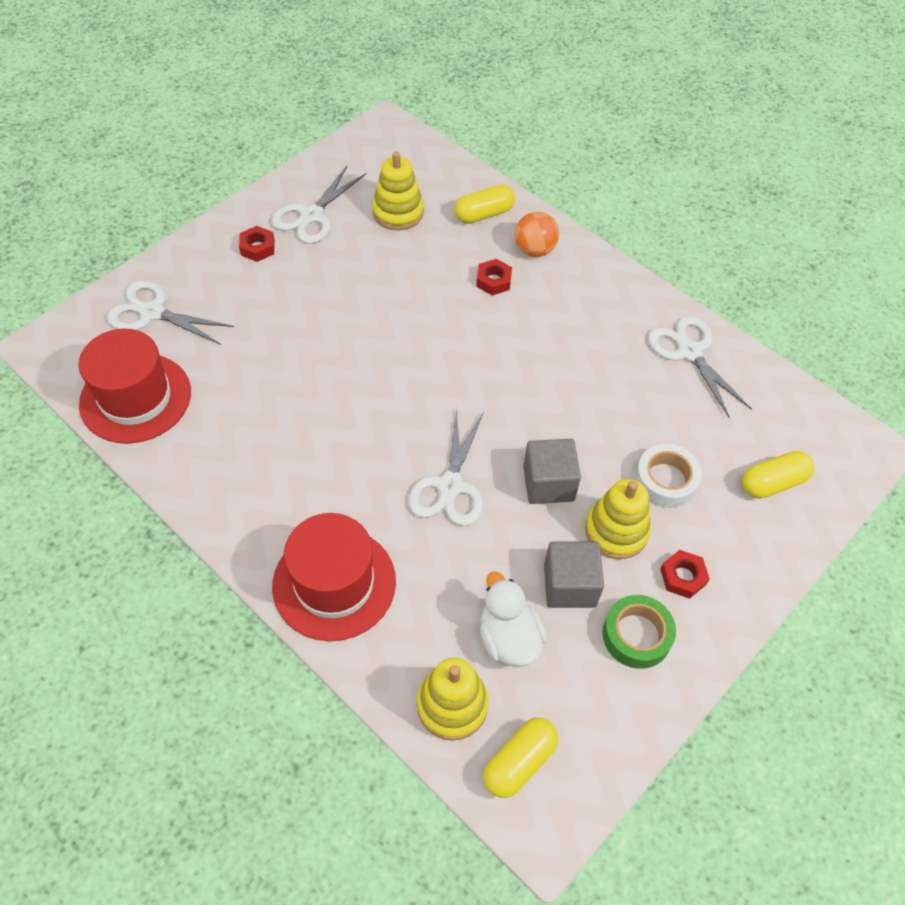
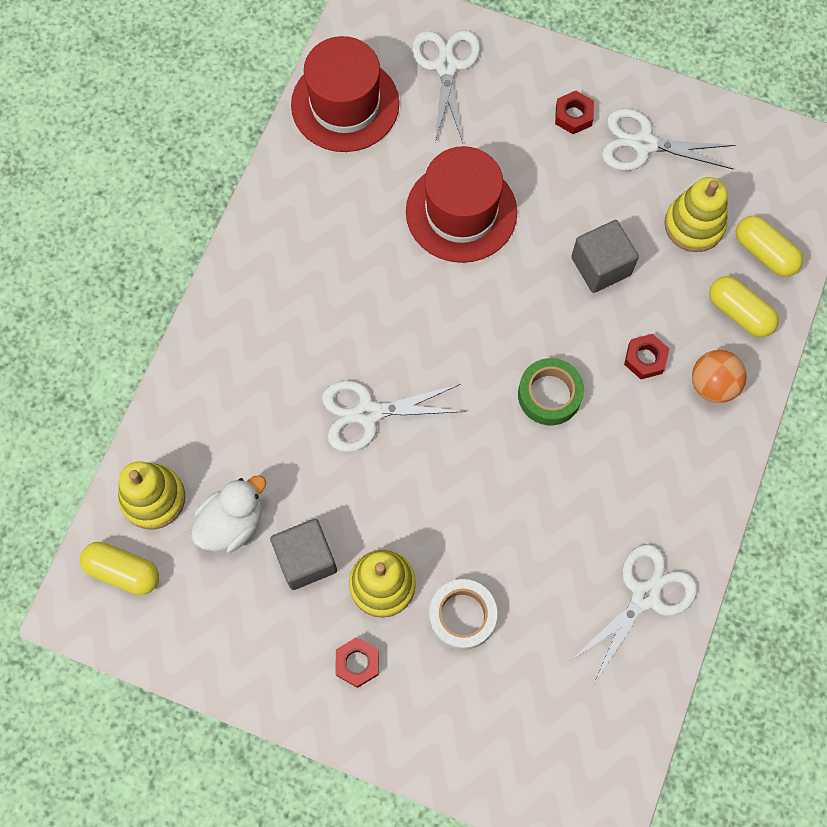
camera: 70 degrees right, 15 degrees up
red hat [272,513,396,641] -> red hat moved to [406,146,517,263]
grey cube [523,439,581,504] -> grey cube moved to [571,220,639,293]
green tape [603,595,676,669] -> green tape moved to [518,358,584,425]
yellow capsule [742,451,814,499] -> yellow capsule moved to [736,216,803,277]

